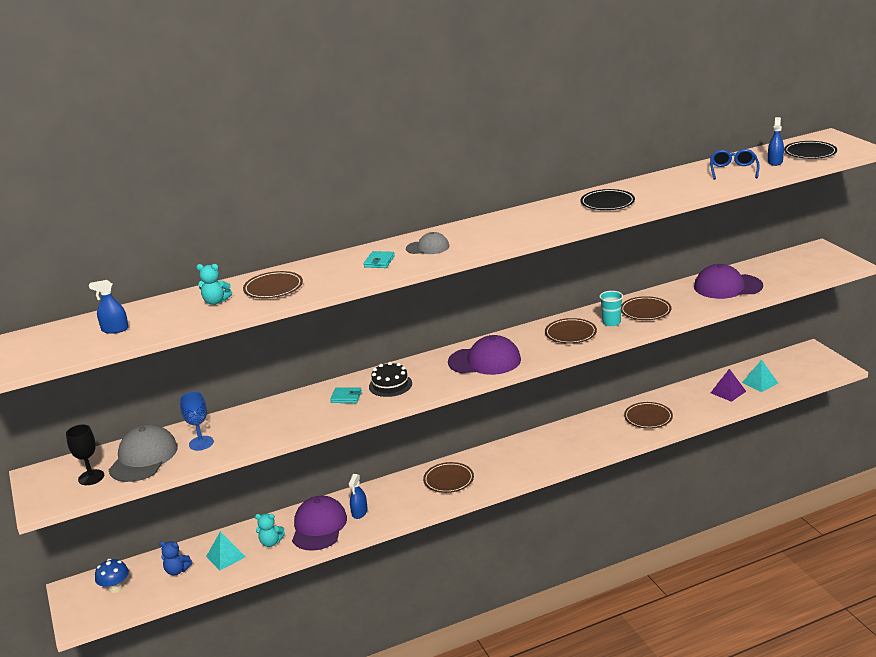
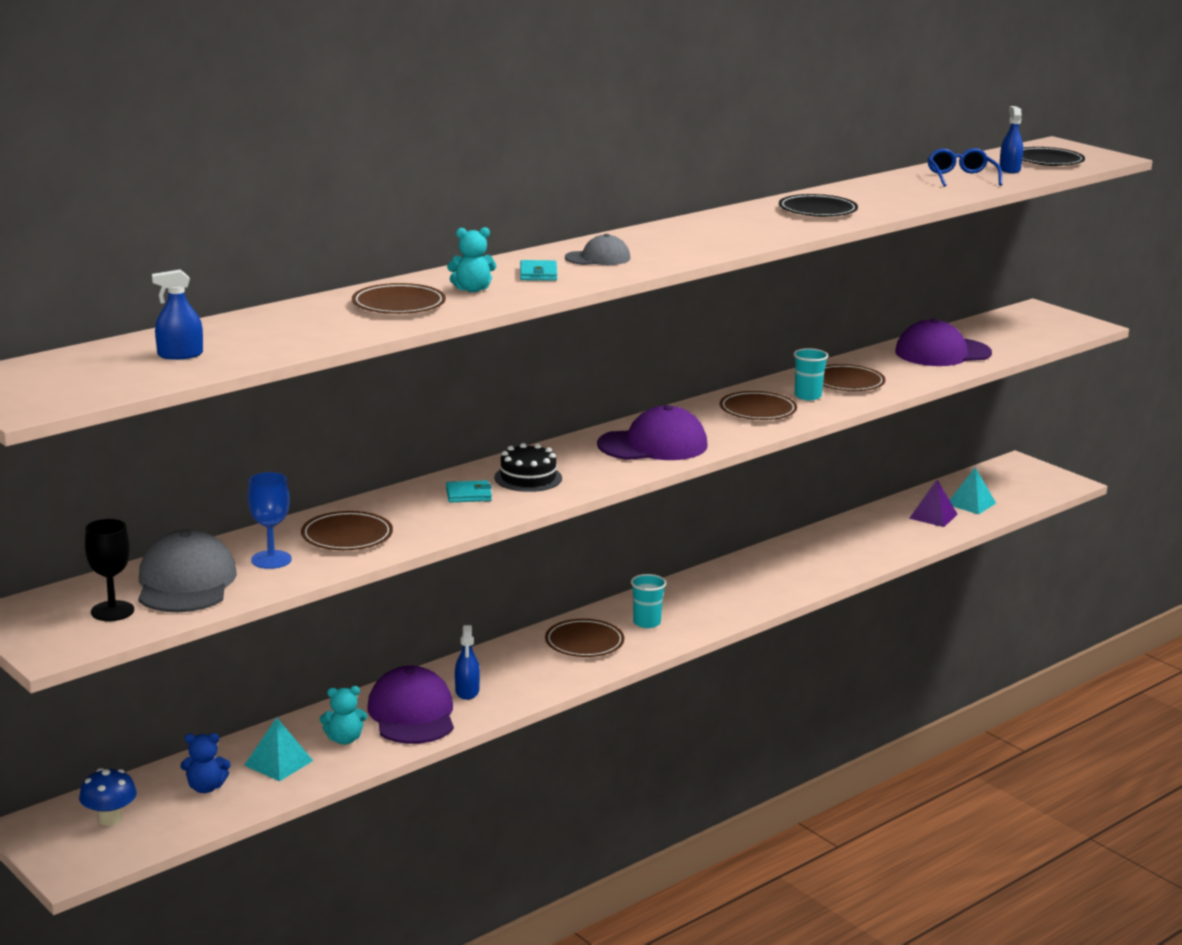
camera: 20 degrees left, 5 degrees down
turquoise teddy bear [197,264,232,305] -> turquoise teddy bear moved to [447,227,496,292]
brown plate [624,402,673,429] -> brown plate moved to [301,511,393,550]
none -> turquoise cup [631,574,666,628]

